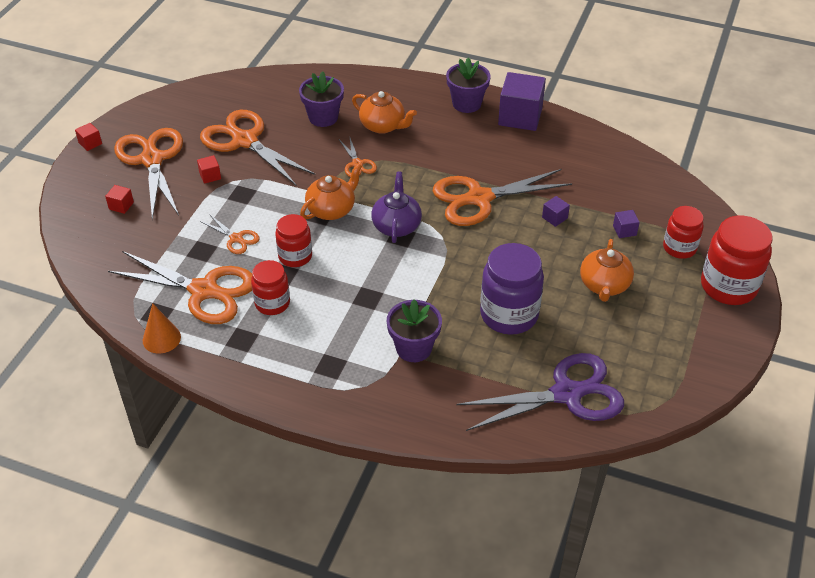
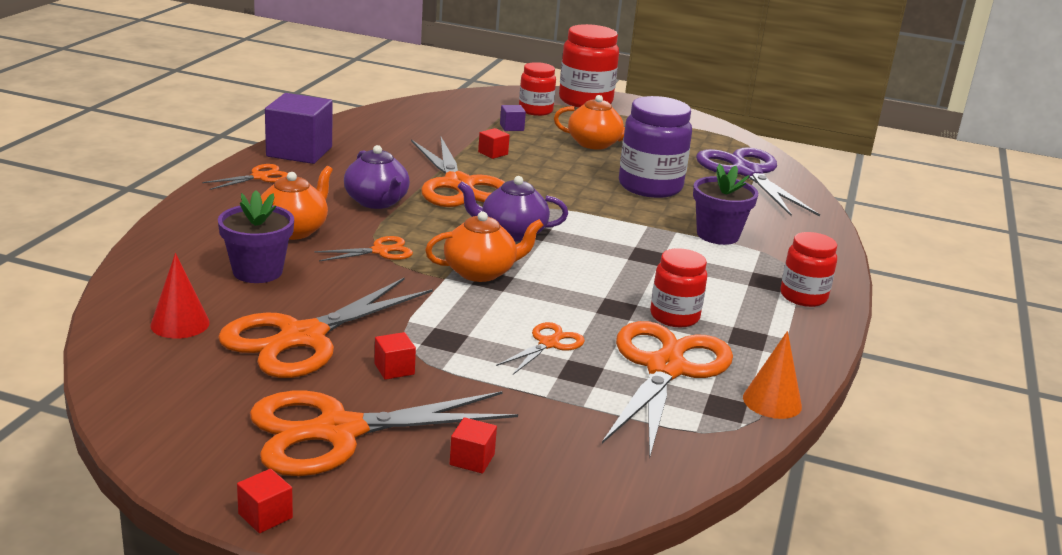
camera: 95 degrees left, 20 degrees down
red jar [275,214,312,267] -> red jar moved to [781,232,837,307]
orange teapot [300,163,362,220] -> orange teapot turned 120 degrees clockwise [425,212,544,282]
purple flower pot [446,57,491,113] -> orange scissors [202,164,288,190]
purple cube [542,196,570,227] -> red cube [478,128,510,159]
none -> red cone [150,253,210,339]
none -> purple teapot [344,145,410,209]

